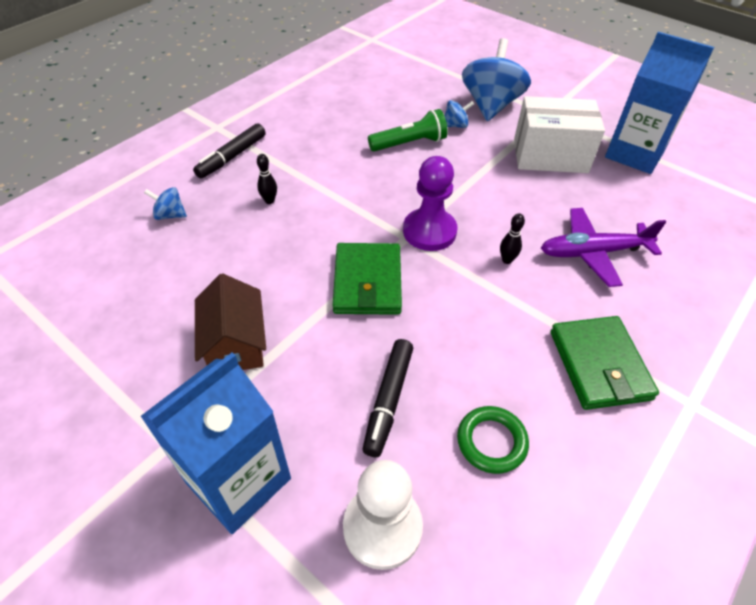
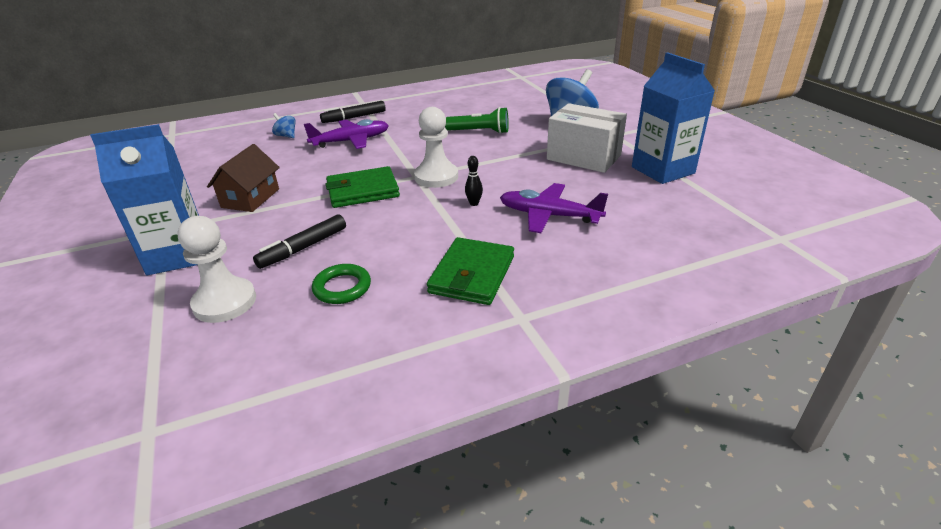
camera: 30 degrees right, 15 degrees down
black bowling pin [257,154,277,204] -> purple plane [304,119,389,149]
green wallet [333,243,402,315] -> green wallet turned 45 degrees clockwise [325,166,400,208]
purple pawn [403,156,457,251] -> white pawn [414,107,458,188]
blue spinning top [445,100,474,128] -> none

